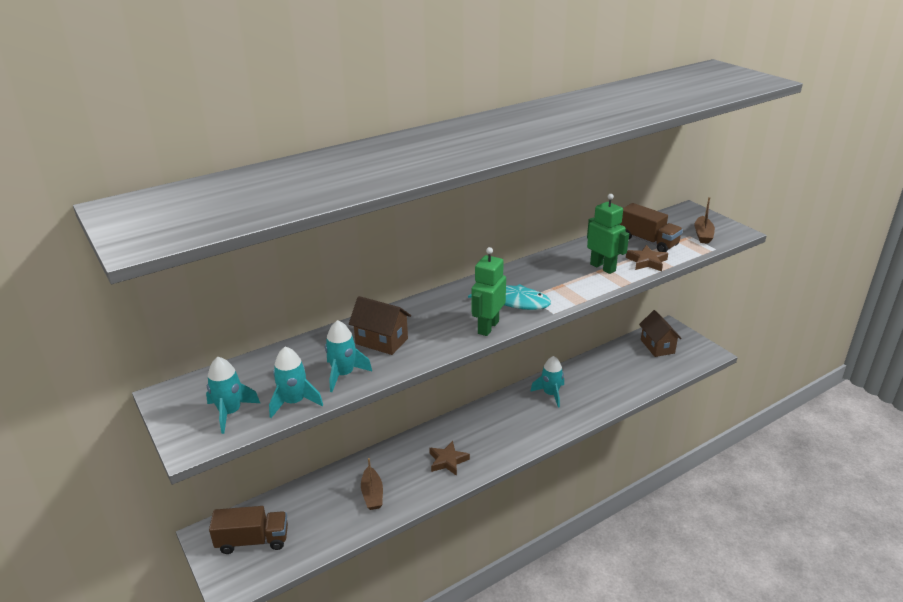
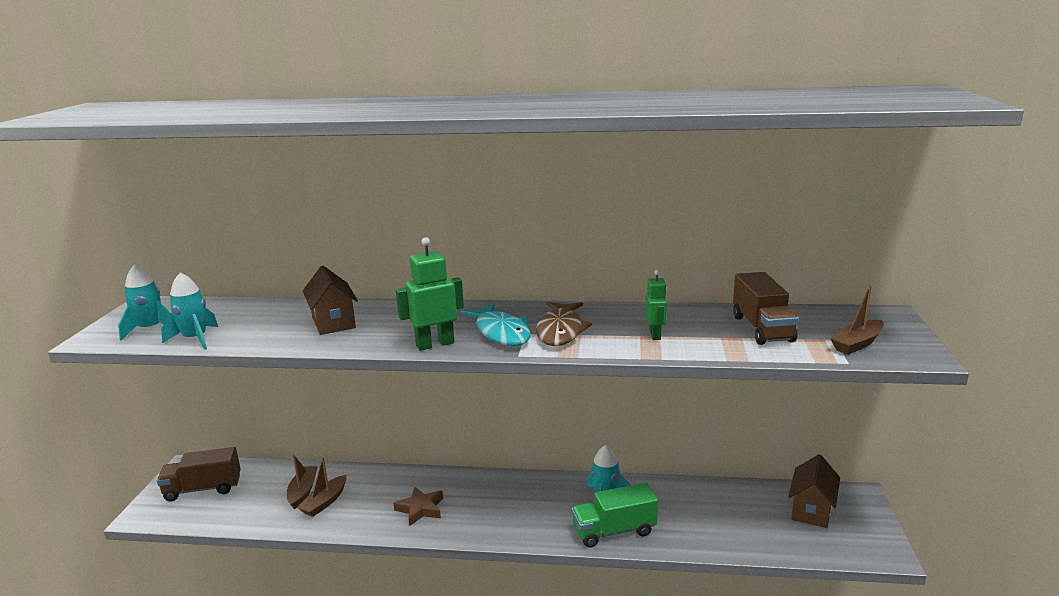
camera: 40 degrees right, 10 degrees down
brown truck [209,506,288,554] -> brown truck turned 135 degrees clockwise [157,447,241,501]
turquoise rocket [325,320,372,392] -> none
green robot [587,194,629,274] -> green robot [645,270,667,340], size x0.62
brown star [626,245,668,271] -> none
none -> brown boat [287,455,318,509]
none -> brown fish [536,301,592,346]
none -> green truck [572,483,658,548]

